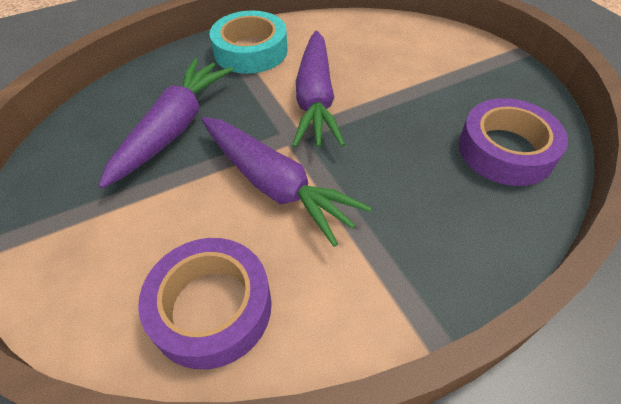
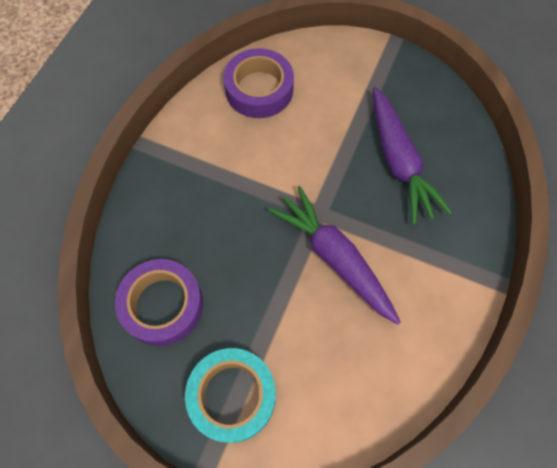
camera: 140 degrees right, 15 degrees up
purple carrot [201,117,372,247] -> none
turquoise tape [210,11,288,74] -> turquoise tape moved to [185,348,276,443]

